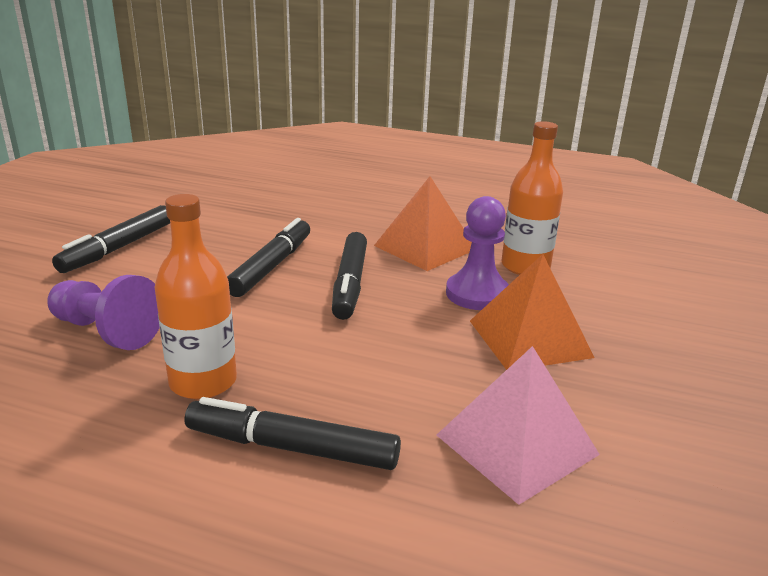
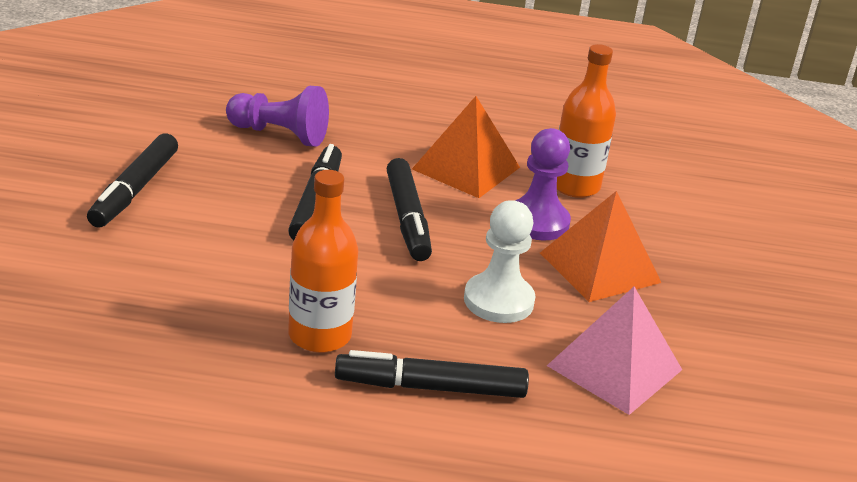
camera: 15 degrees left, 5 degrees up
purple pawn [47,275,160,350] -> purple pawn moved to [226,86,329,147]
none -> white pawn [464,200,536,323]

